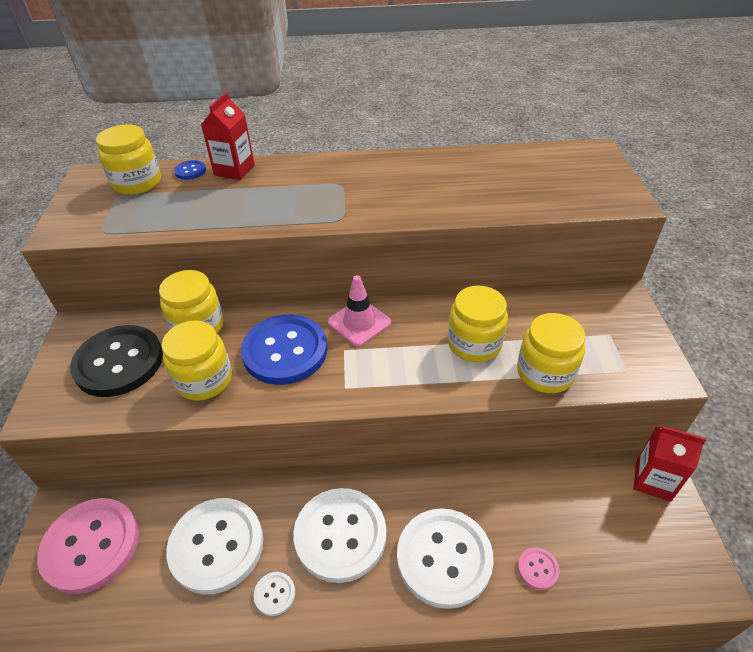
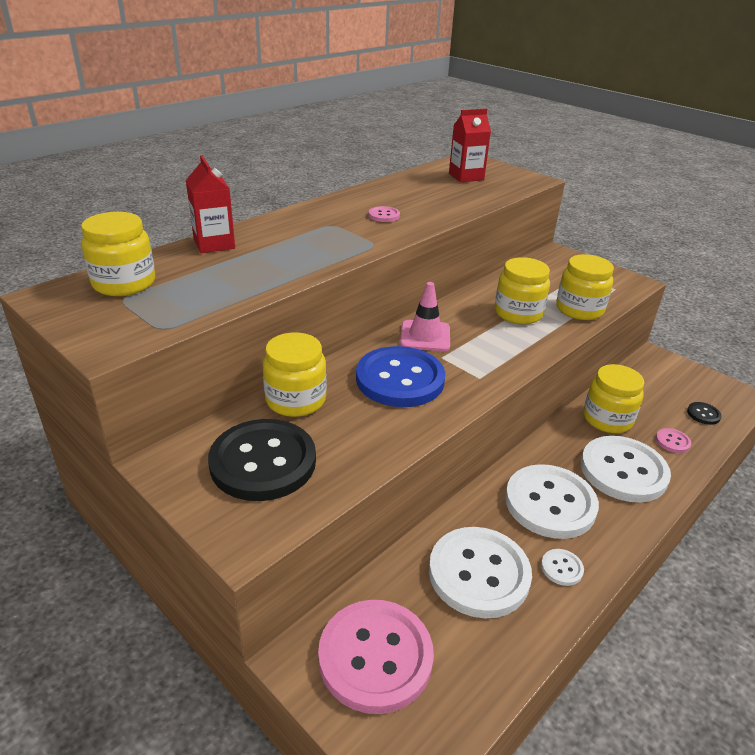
camera: 45 degrees left, 10 degrees down
yellow jar [162,321,232,400] -> yellow jar moved to [583,364,644,433]
blue button [174,160,206,180] -> none
red carton [633,426,706,502] -> red carton moved to [449,109,491,182]
none -> pink button [368,206,400,222]
none -> black button [687,402,722,425]

